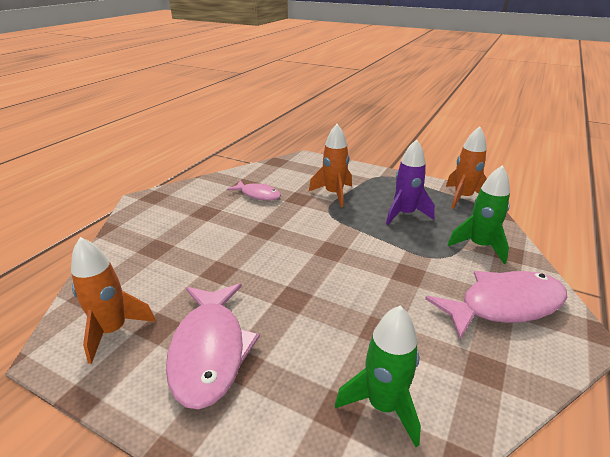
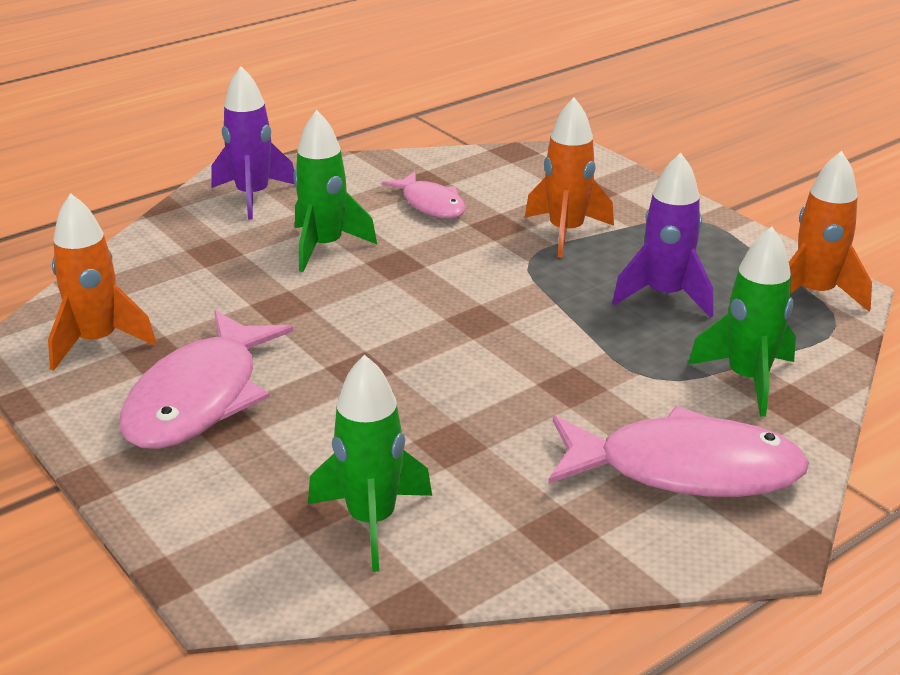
camera: 25 degrees right, 0 degrees up
none -> purple rocket [211,66,294,220]
none -> green rocket [293,110,377,272]

